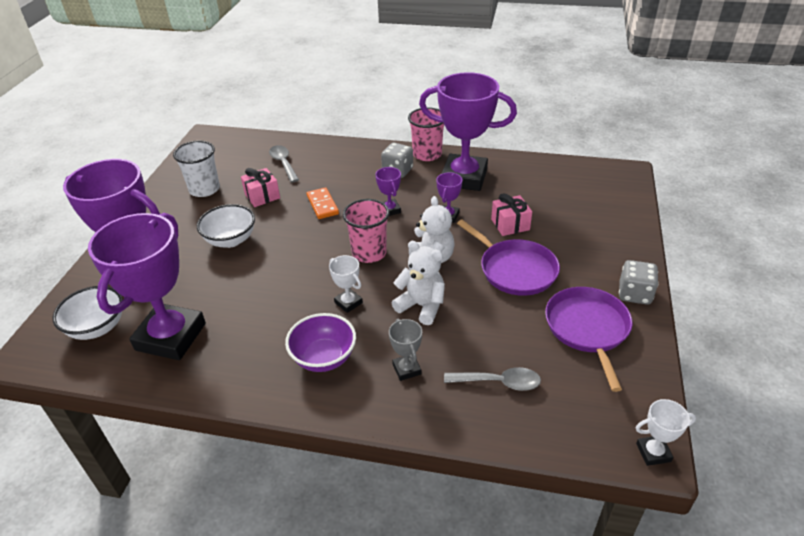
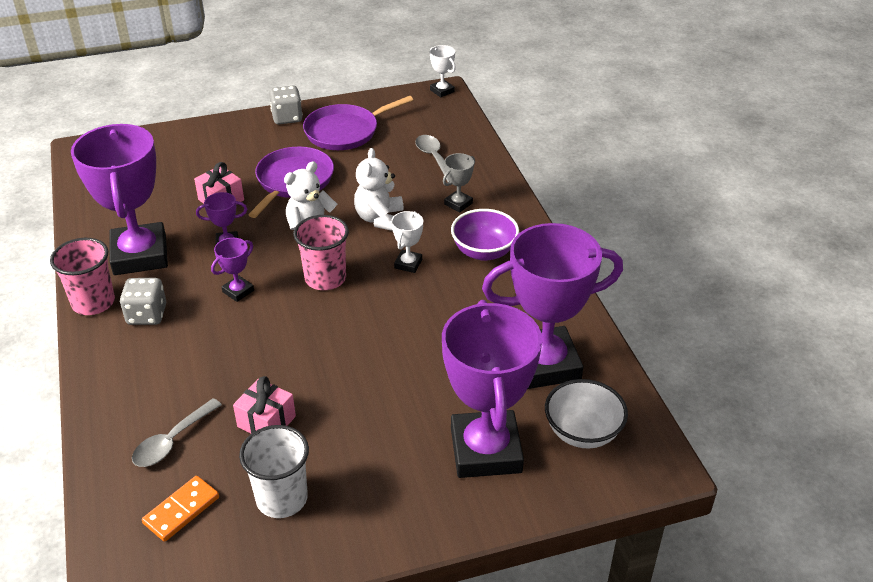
camera: 120 degrees left, 0 degrees up
white bowl [197,204,255,248] -> none
orange domino [306,187,339,219] -> orange domino moved to [142,476,219,542]

